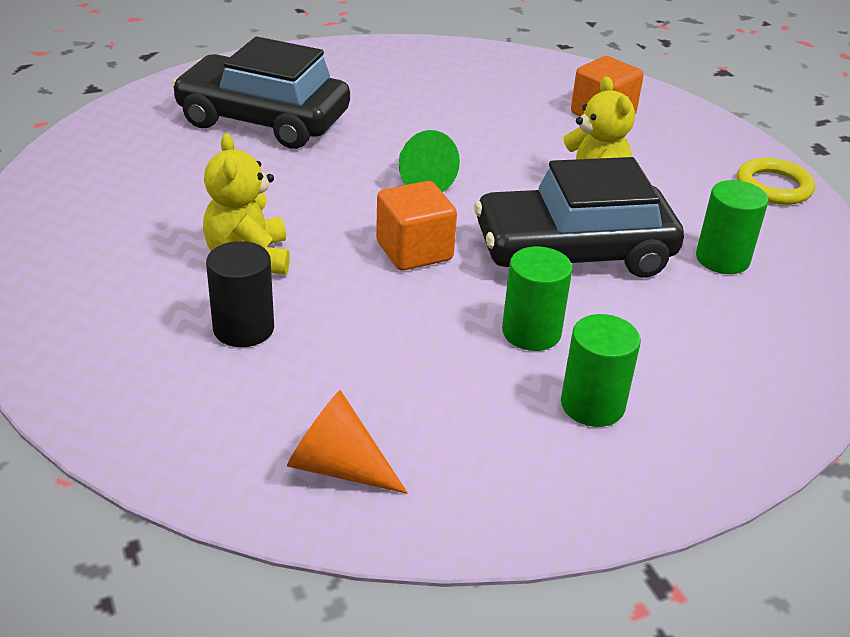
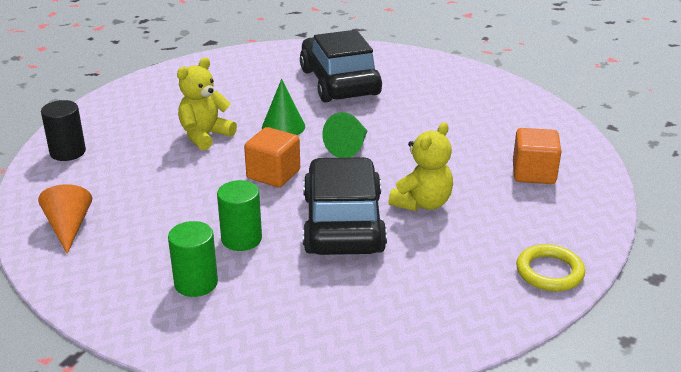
camera: 55 degrees right, 5 degrees down
black cylinder [206,241,274,347] -> black cylinder moved to [41,100,86,161]
black car [474,157,684,278] -> black car turned 45 degrees clockwise [303,157,387,255]
green cylinder [696,180,768,274] -> none
none -> green cone [262,79,305,135]

